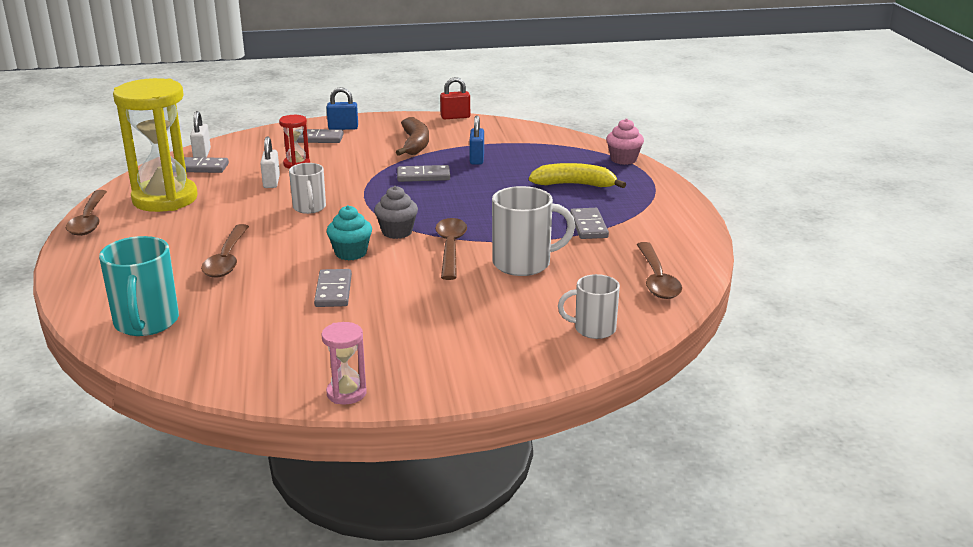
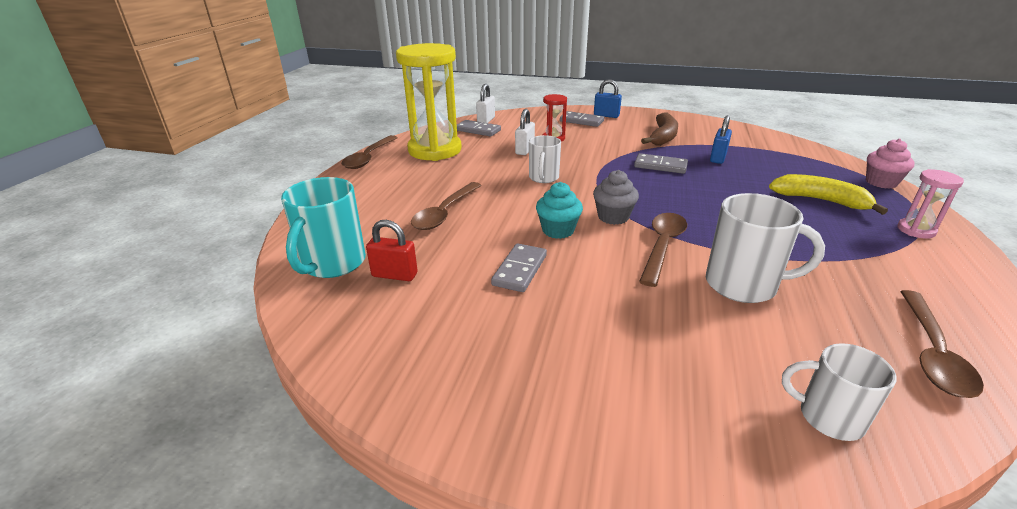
camera: 25 degrees right, 5 degrees up
pink hourglass [321,322,367,405] -> pink hourglass moved to [897,169,964,239]
red padlock [440,77,470,119] -> red padlock moved to [366,220,418,281]
grey domino [570,208,609,239] -> none

